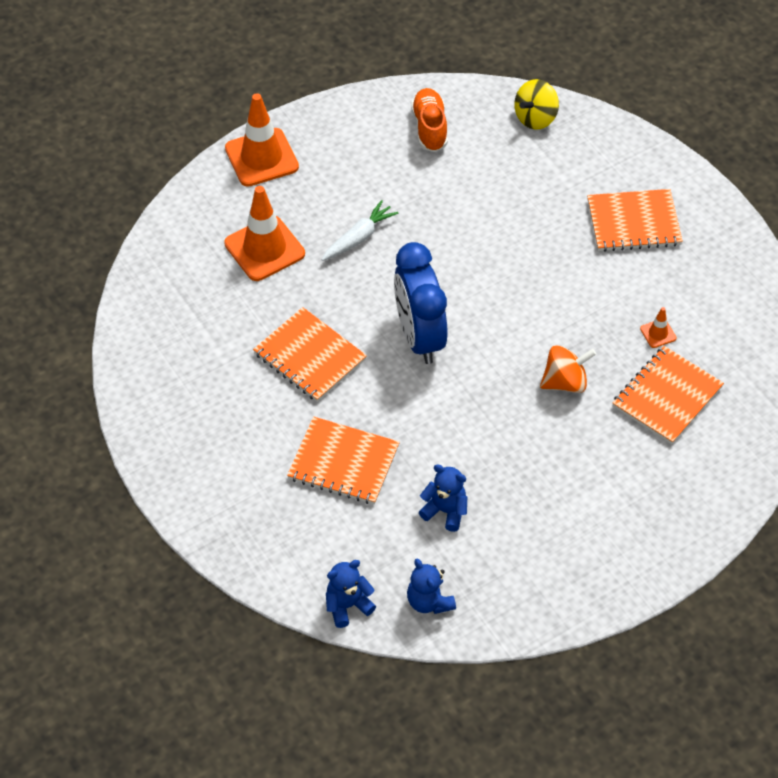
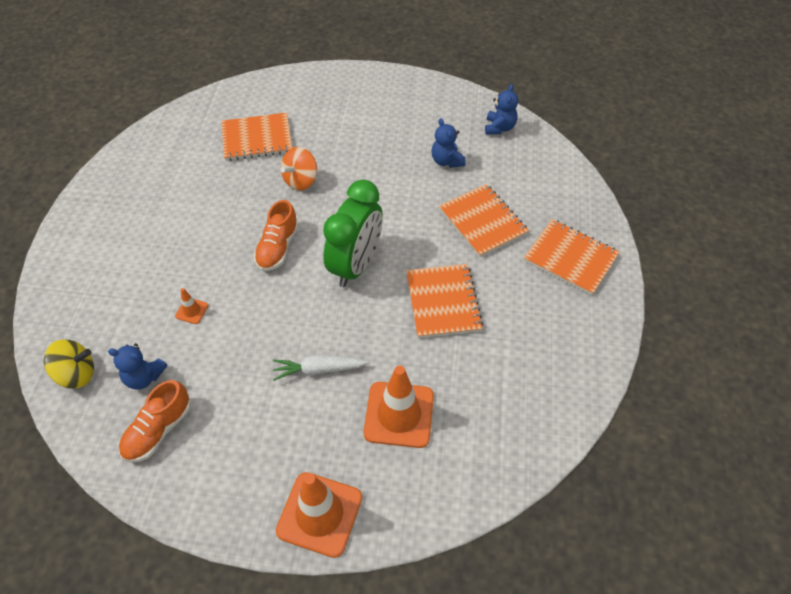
camera: 140 degrees left, 0 degrees up
blue teddy bear [326,560,376,628] -> blue teddy bear moved to [108,343,167,390]
blue clock [394,242,447,364] -> green clock [323,180,383,287]
orange spinning top [540,345,596,393] -> orange spinning top turned 75 degrees counterclockwise [281,147,317,191]
orange notebook [587,189,683,252] -> orange notebook moved to [524,219,620,295]
orange traffic cone [640,307,677,348] -> orange traffic cone moved to [175,288,208,324]
none -> orange shoe [254,200,299,271]

